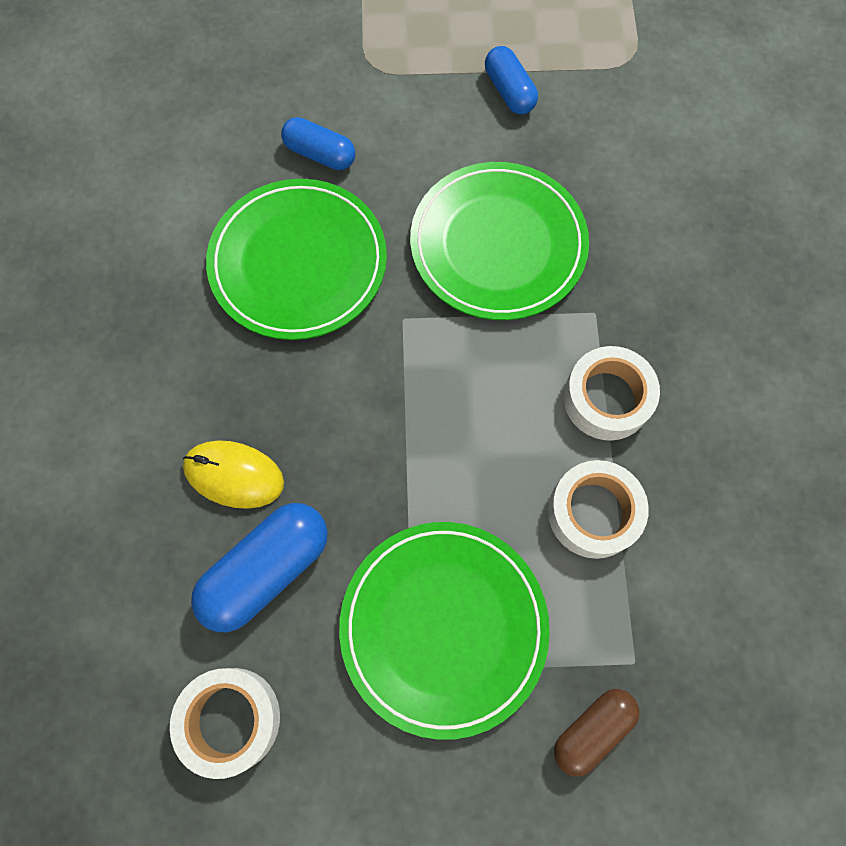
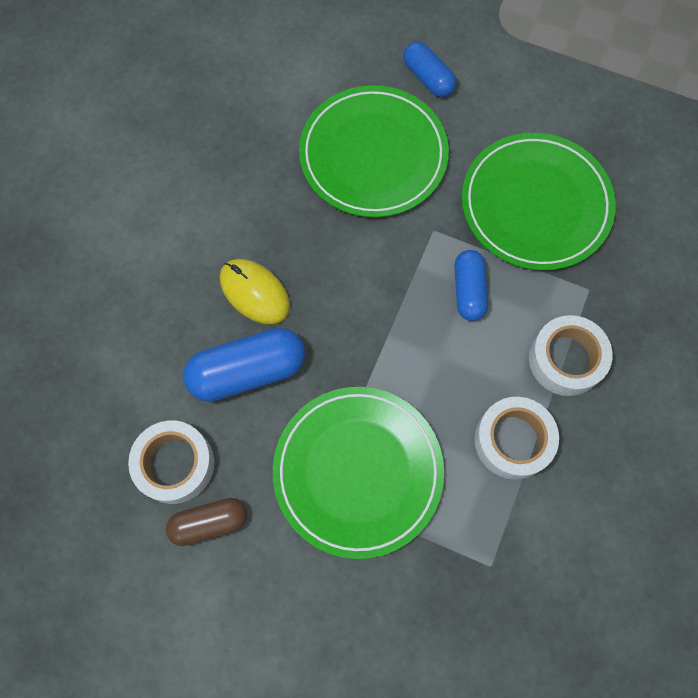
camera: 25 degrees right, 0 degrees up
blue capsule [485,46,538,114] -> blue capsule moved to [455,250,488,321]
brown capsule [554,689,640,777] -> brown capsule moved to [166,498,247,546]

